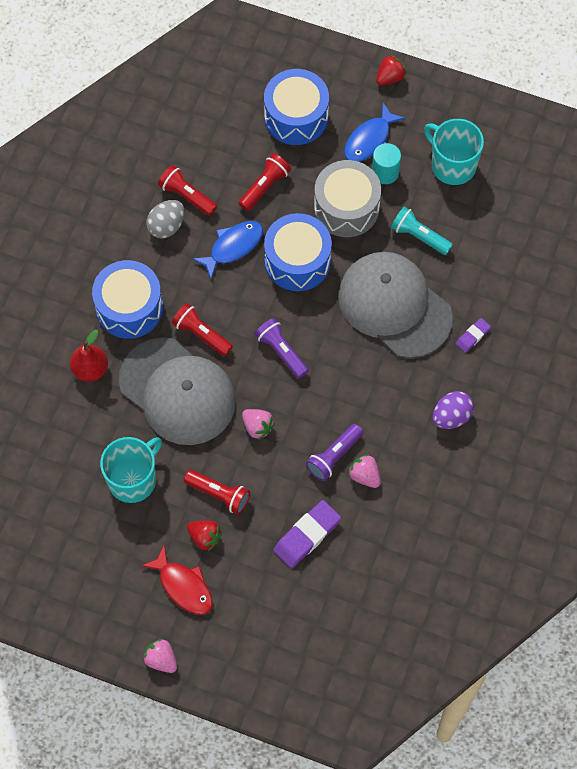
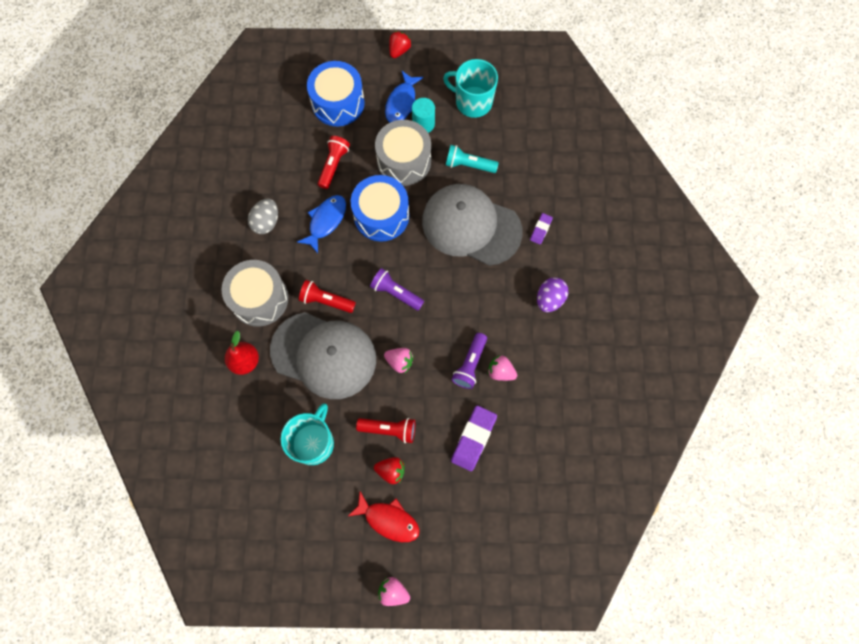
camera: 20 degrees left, 5 degrees up
blue drum [92,260,163,339] -> grey drum [221,260,288,327]
red flashlight [158,165,217,216] -> none

